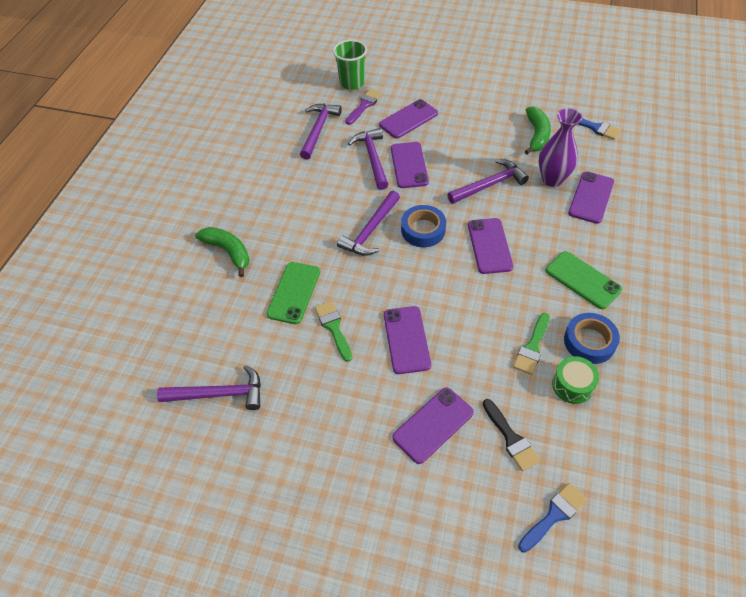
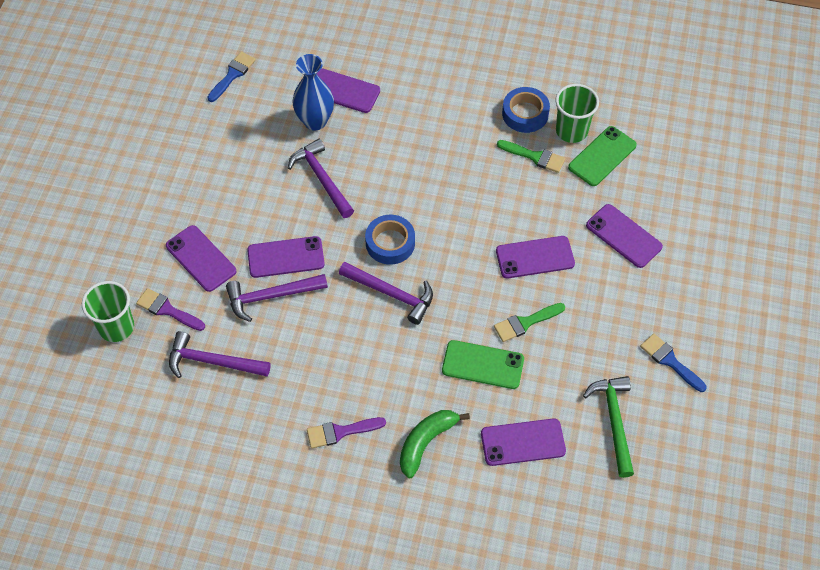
camera: 95 degrees left, 5 degrees up
purple hammer [157,365,261,410] -> green hammer [583,376,634,478]
purple phone [468,218,513,274] -> purple phone moved to [481,419,566,466]
black brush [483,399,541,471] -> none
blue brush [518,483,587,553] -> blue brush moved to [640,334,706,392]
green banana [525,106,551,155] -> none
purple vase [539,108,582,187] -> blue vase [292,54,334,131]
green phone [546,251,622,309] -> green phone moved to [568,126,637,186]
green drum [552,356,599,404] -> green cup [555,84,599,143]
none -> purple brush [307,417,386,448]

